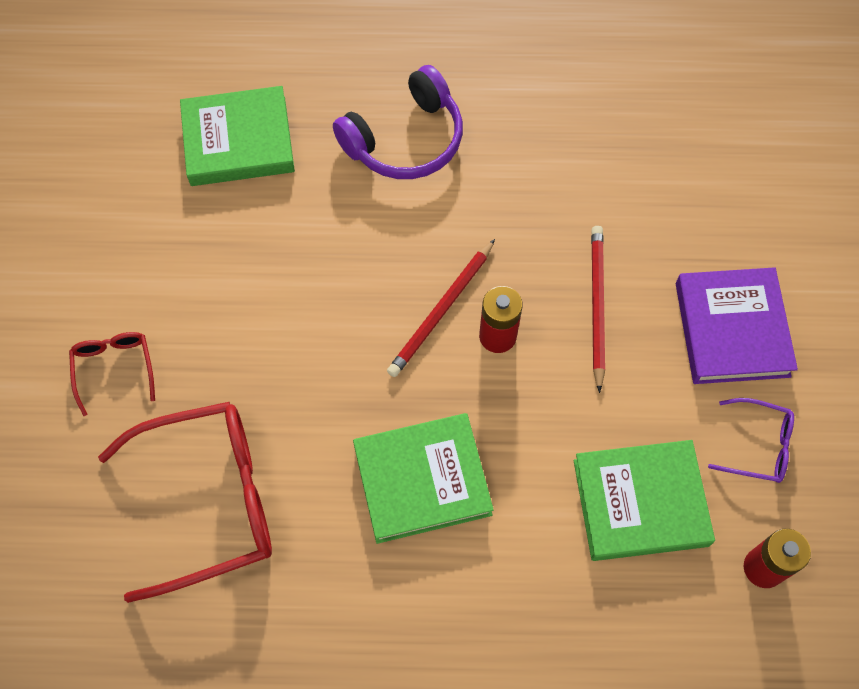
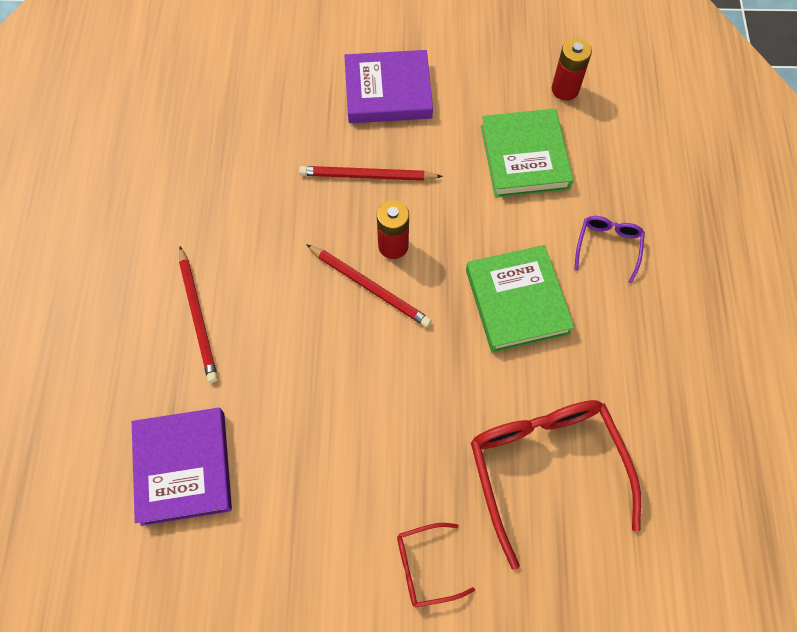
camera: 90 degrees left, 0 degrees up
green book [180,86,295,186] -> purple book [132,408,232,526]
purple headphones [333,65,463,179] -> red pencil [179,246,218,383]
purple glasses [708,398,794,483] -> purple glasses moved to [574,216,645,284]

